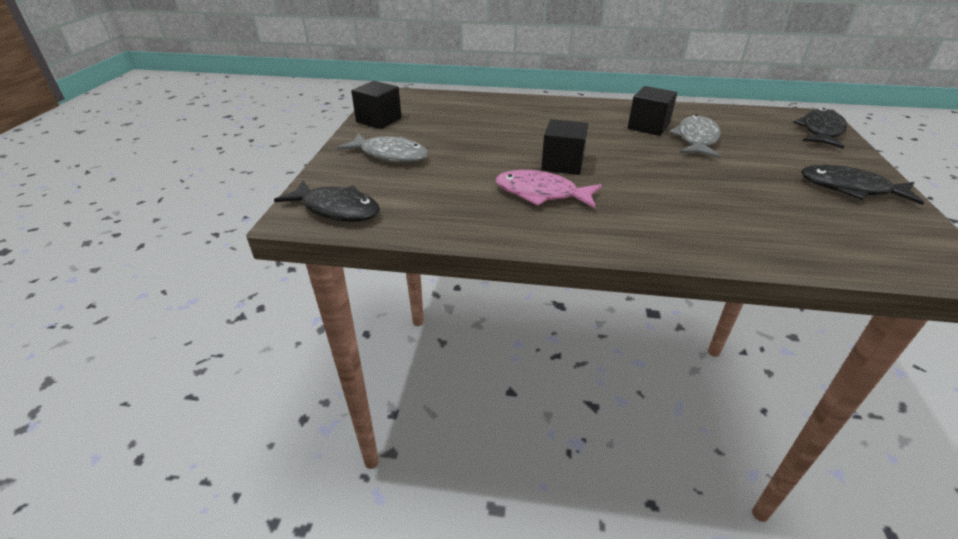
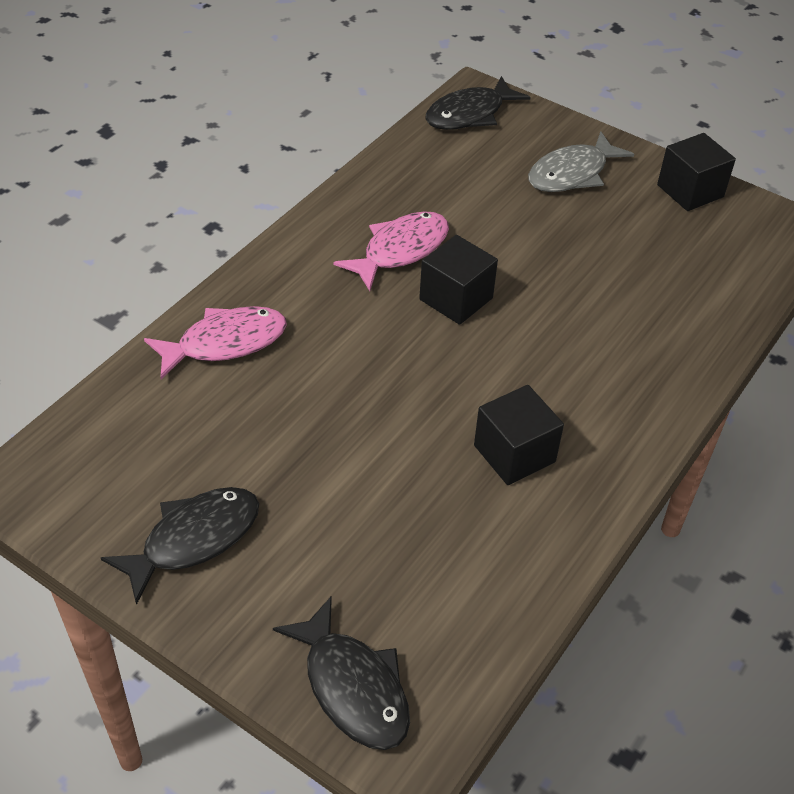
camera: 115 degrees right, 10 degrees up
grey fish [669,115,721,158] -> none
none -> pink fish [144,306,287,379]

